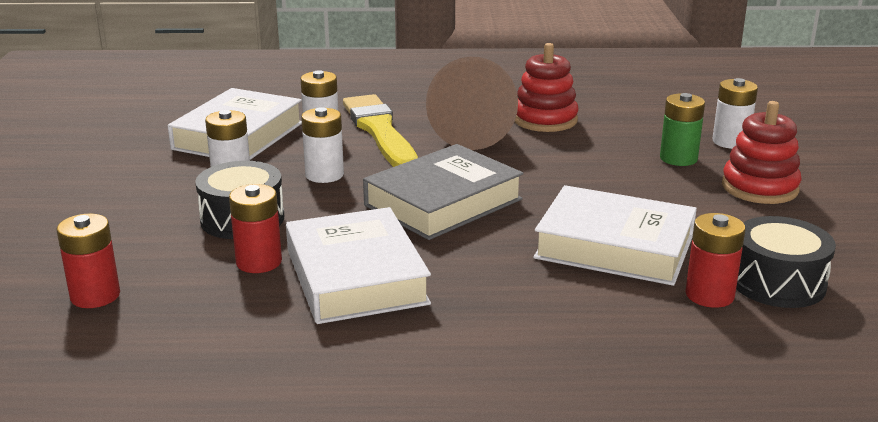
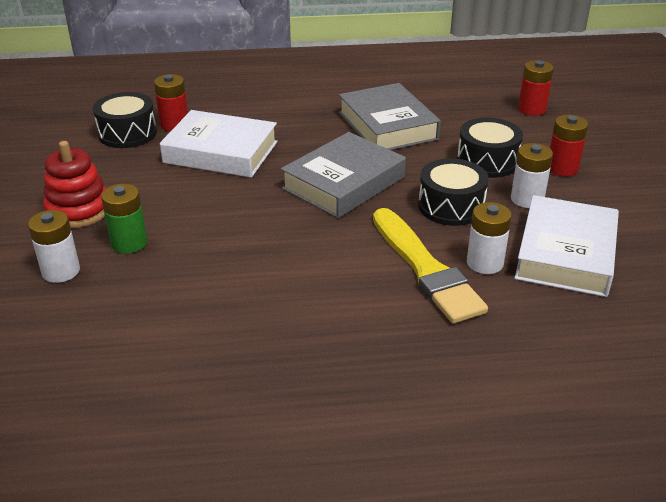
camera: 175 degrees right, 10 degrees up
red battery [229,184,282,273] -> red battery moved to [550,115,588,176]
white book [286,207,431,324] -> grey book [339,83,441,150]
white battery [301,107,344,183] -> black drum [418,158,489,226]
brown cone [426,57,518,150] -> none
red stacking toy [514,43,579,132] -> none

